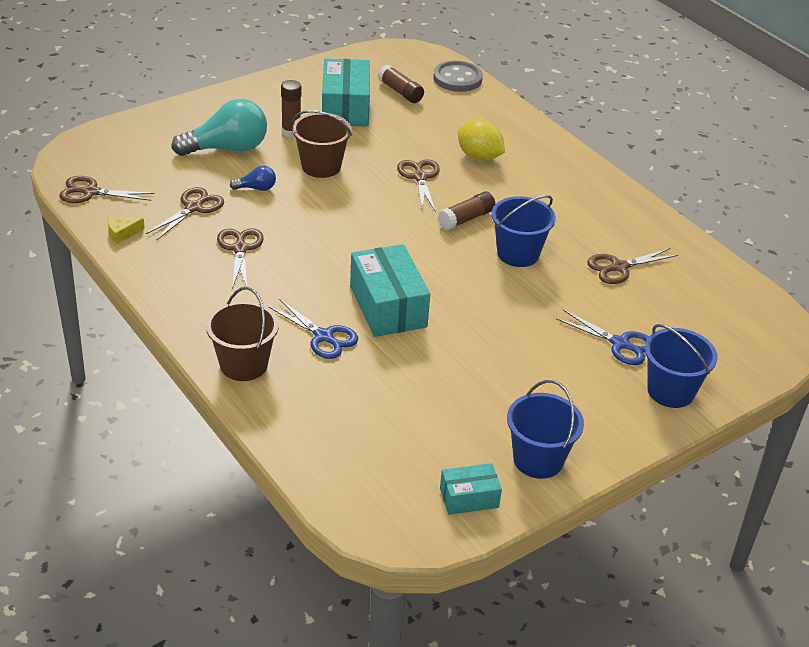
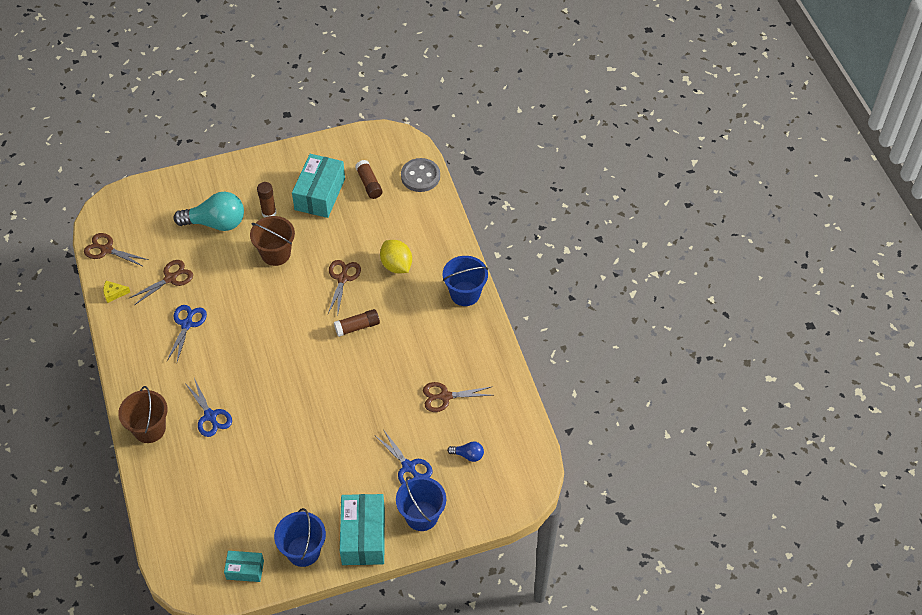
camera: 20 degrees right, 15 degrees up
brown scissors [217,228,264,289] -> blue scissors [167,305,207,362]
blue light bulb [230,166,276,191] -> blue light bulb moved to [447,441,484,462]
turquoise box [350,244,430,337] -> turquoise box moved to [340,494,385,565]
blue bucket [491,195,556,267] -> blue bucket moved to [443,256,488,306]

